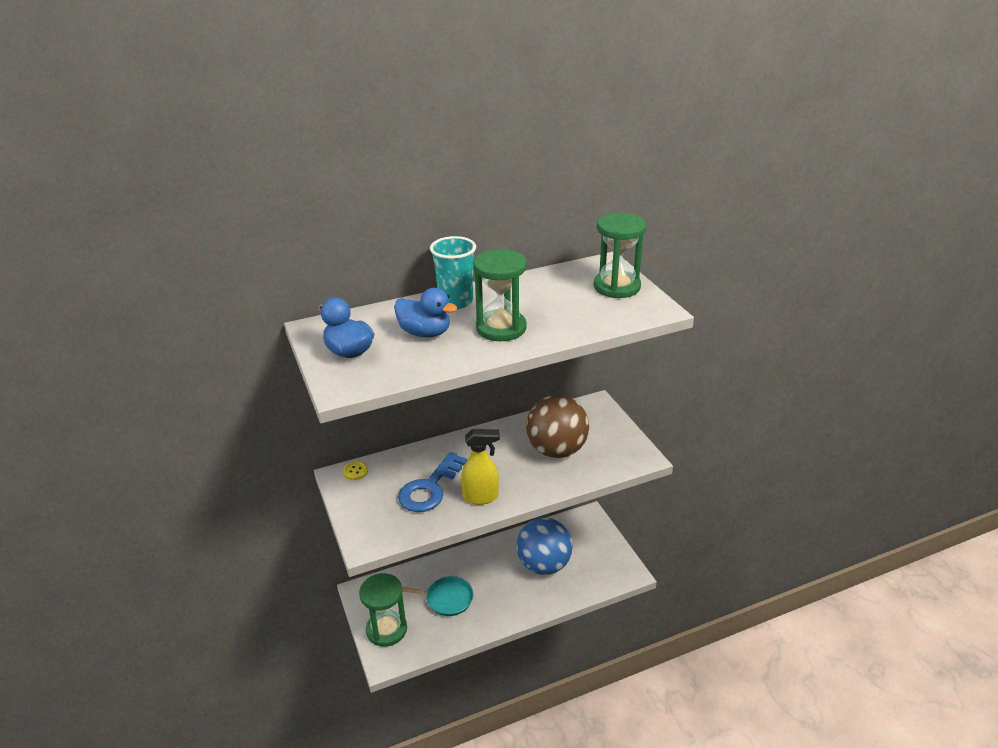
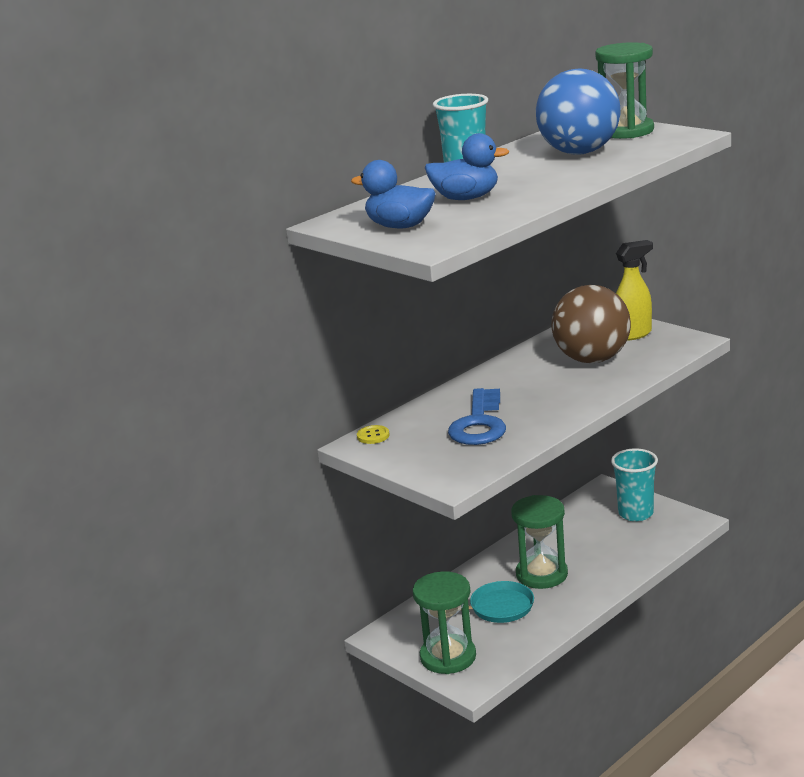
camera: 20 degrees left, 10 degrees down
yellow spray bottle [461,429,500,505] -> yellow spray bottle moved to [616,240,653,341]
green hourglass [473,249,527,341] -> green hourglass moved to [511,495,568,589]
blue ball [516,518,573,575] -> blue ball moved to [536,68,621,155]
none -> turquoise cup [611,448,658,521]

